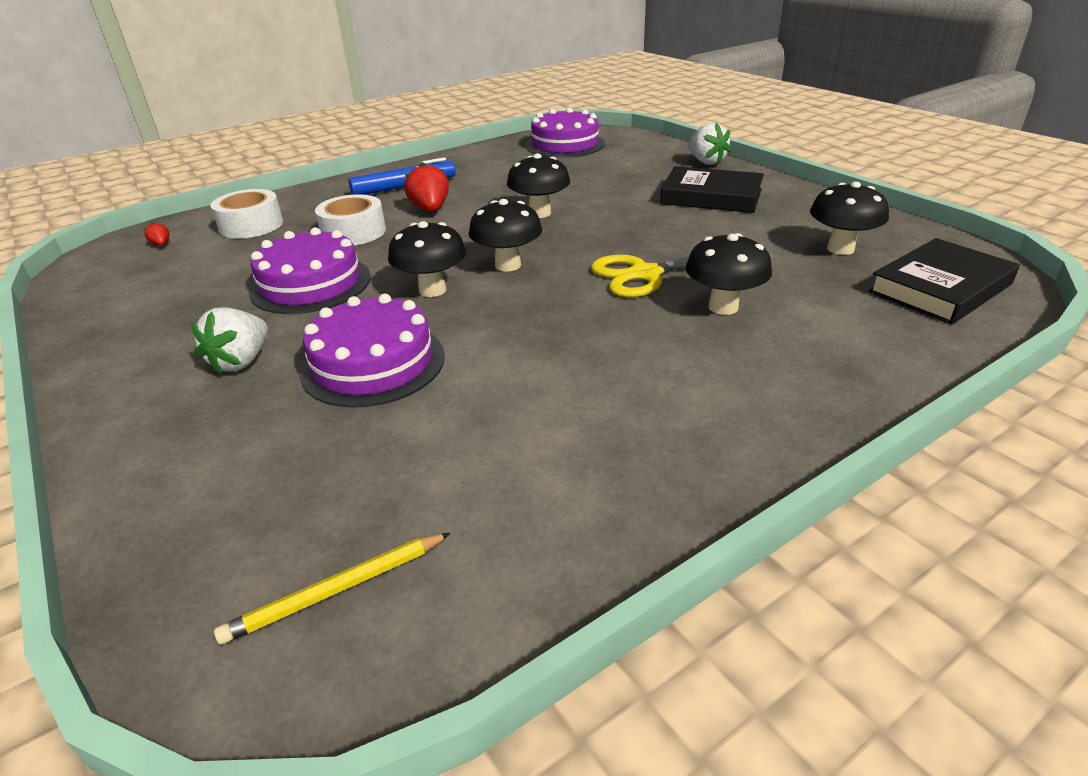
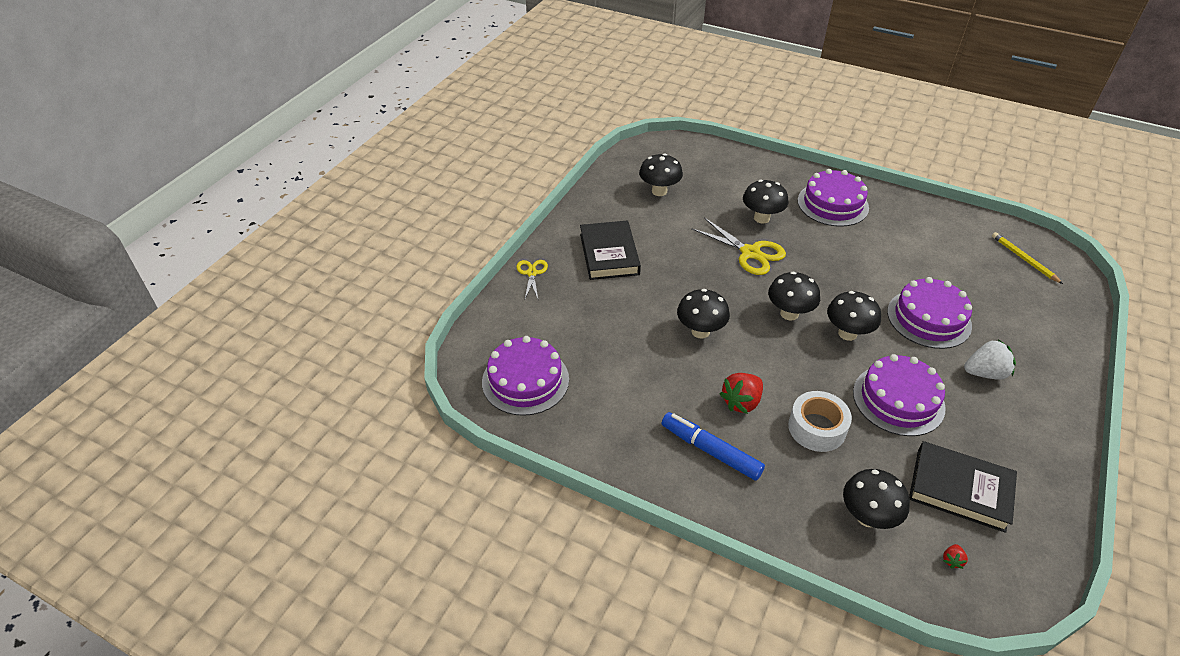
camera: 120 degrees left, 10 degrees up
white tape [210,189,283,239] -> black mushroom [843,469,910,529]
yellow pencil [214,533,451,645] -> yellow pencil turned 150 degrees counterclockwise [992,232,1063,284]
white strawberry [688,123,731,165] -> yellow scissors [516,260,548,299]
black book [868,238,1020,325] -> black book moved to [909,441,1017,533]
none -> purple cake [798,169,869,227]

